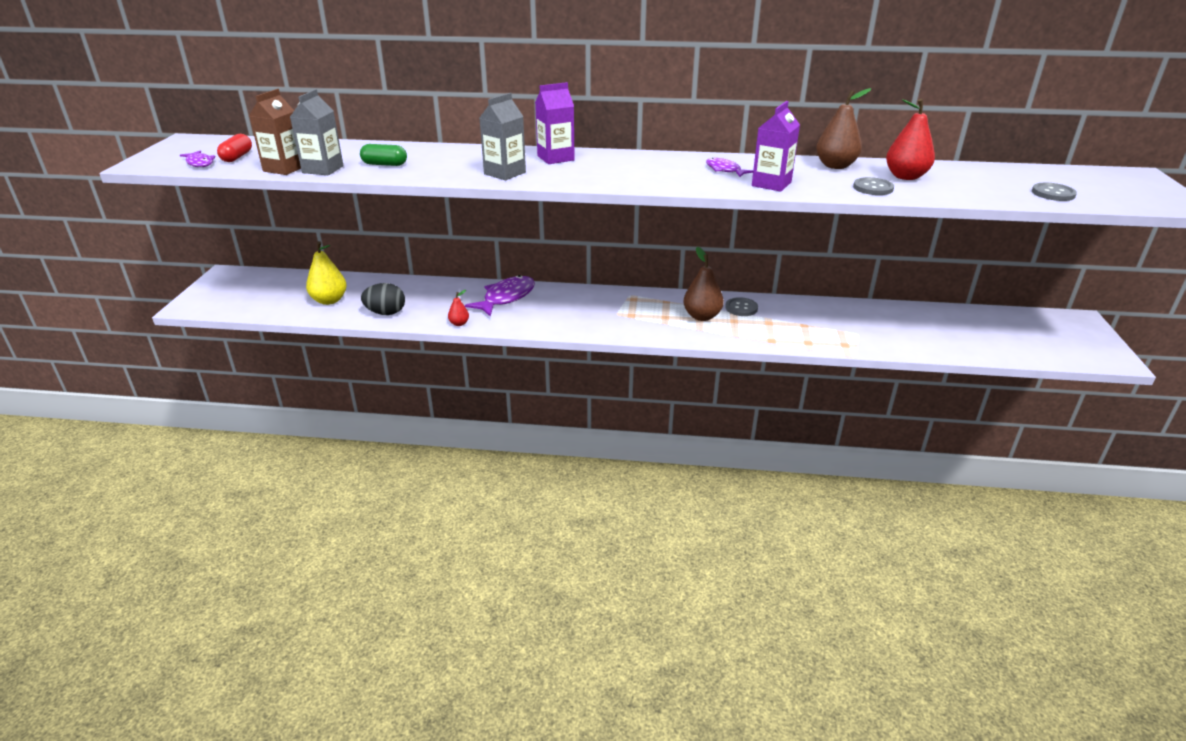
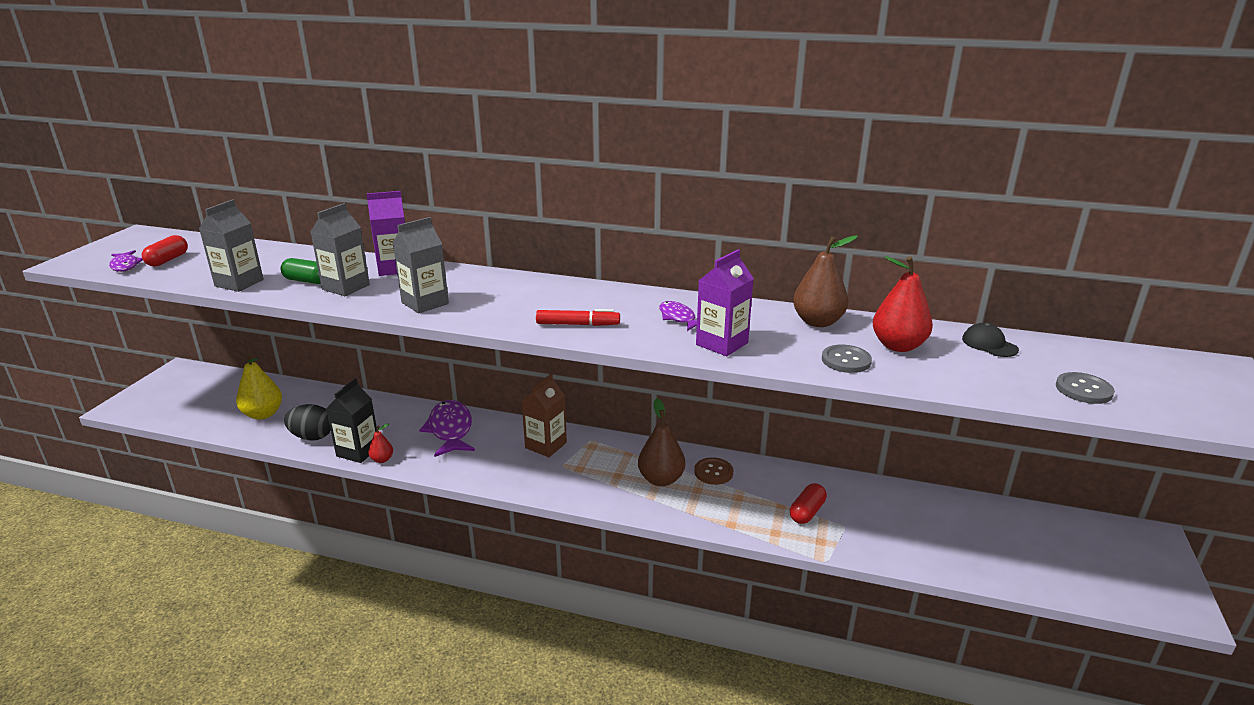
camera: 10 degrees right, 5 degrees down
brown carton [249,89,301,175] -> brown carton moved to [522,374,567,457]
purple fish [465,275,535,316] -> purple fish turned 60 degrees counterclockwise [419,400,475,457]
purple carton [535,82,575,164] -> purple carton moved to [367,191,405,276]
grey button [725,297,758,316] -> brown button [694,457,733,485]
none -> grey carton [310,203,370,296]
none -> black carton [326,379,377,463]
none -> red marker [536,309,620,326]
none -> red capsule [790,483,827,524]
none -> black cap [962,323,1019,357]

